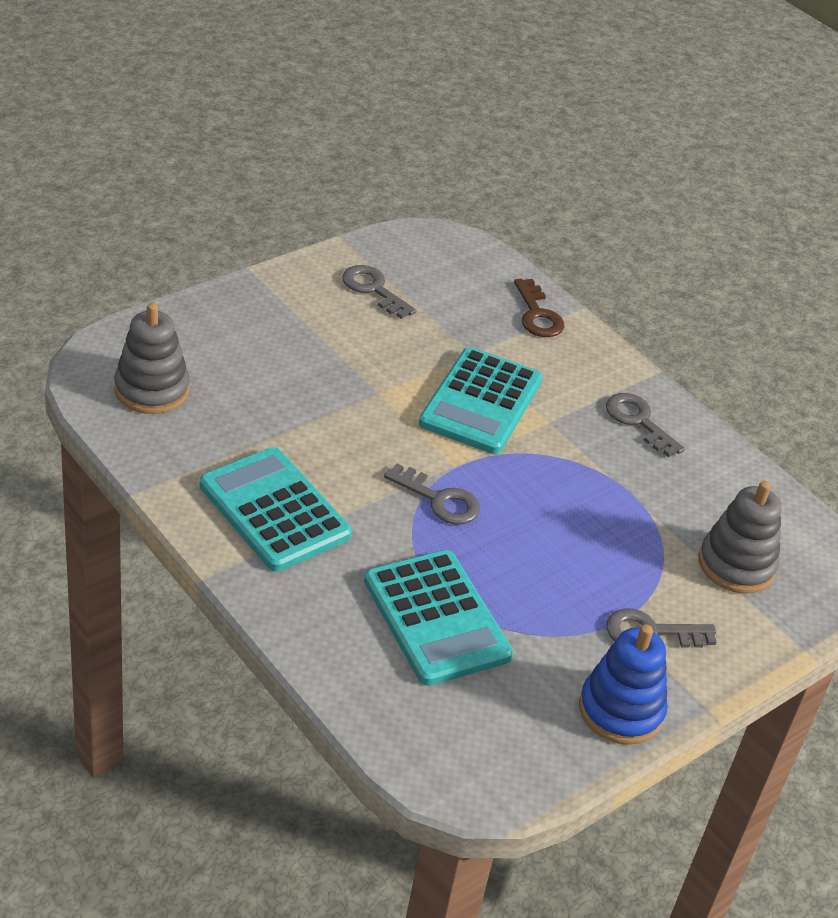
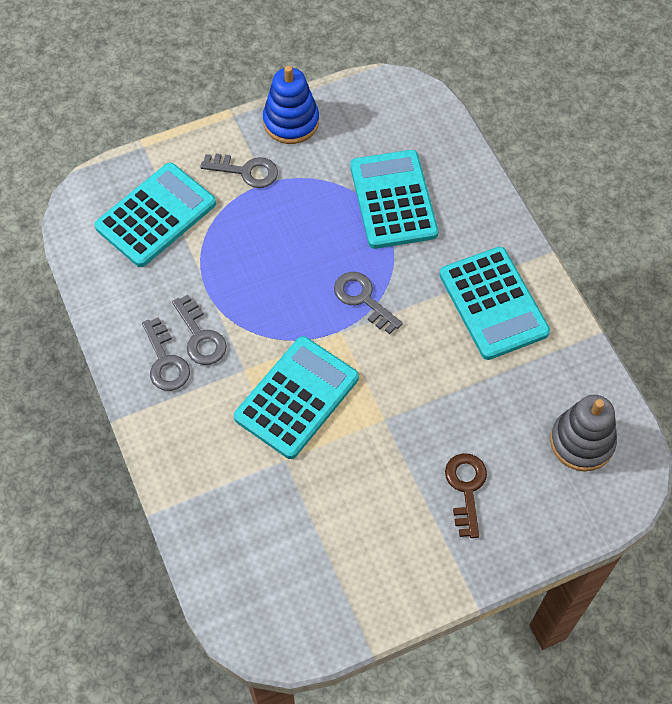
camera: 160 degrees left, 20 degrees up
grey key [342,265,417,319] -> grey key moved to [172,295,227,365]
brown key [514,279,564,337] -> brown key moved to [445,453,487,538]
grey stacking toy [699,481,781,594] -> turquoise calculator [94,163,216,267]

